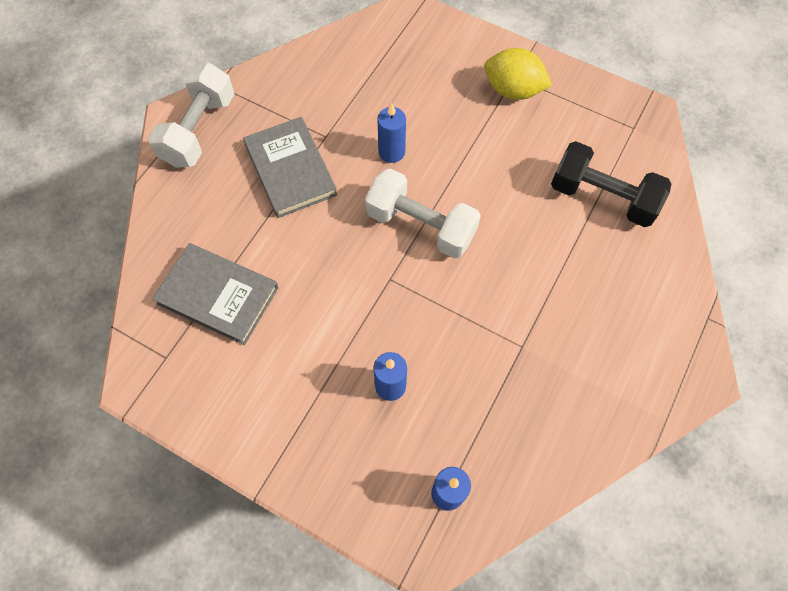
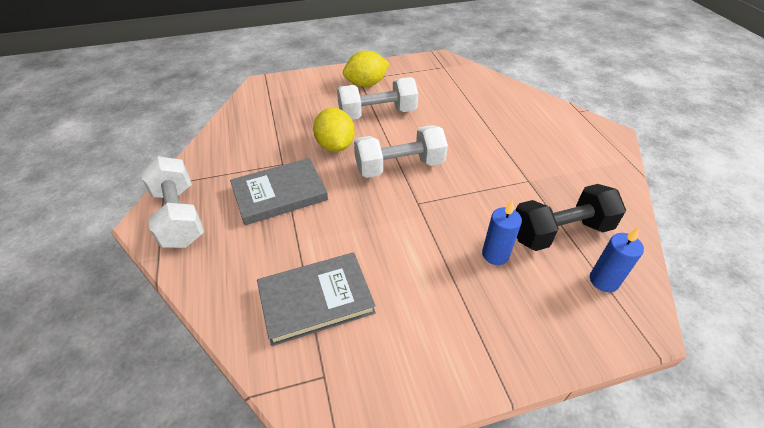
camera: 45 degrees left, 20 degrees down
grey book [243,117,337,218] -> grey book turned 45 degrees counterclockwise [230,158,328,225]
blue candle [377,103,406,163] -> yellow lemon [313,108,355,152]
black dumbbell [551,141,671,227] -> black dumbbell moved to [515,184,626,251]
none -> white dumbbell [337,77,418,120]

